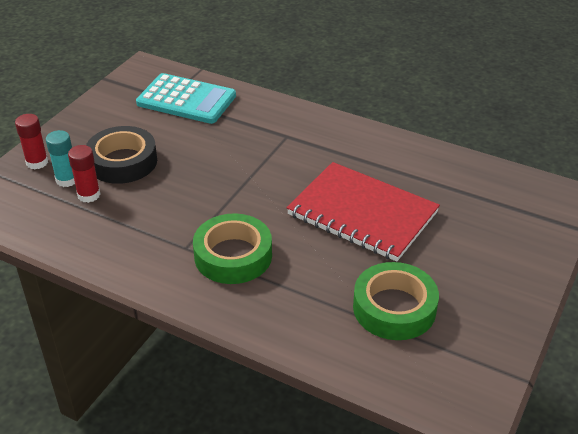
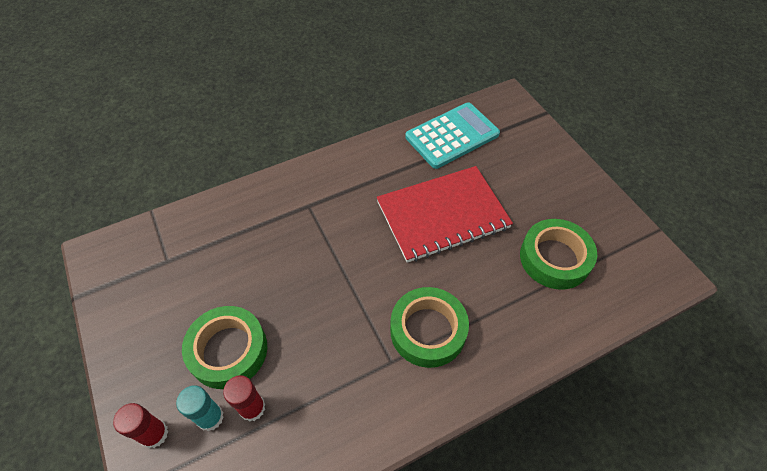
camera: 55 degrees left, 15 degrees up
black tape [86,126,157,184] -> green tape [182,306,267,389]
turquoise calculator [136,73,236,124] -> turquoise calculator moved to [405,102,500,169]

